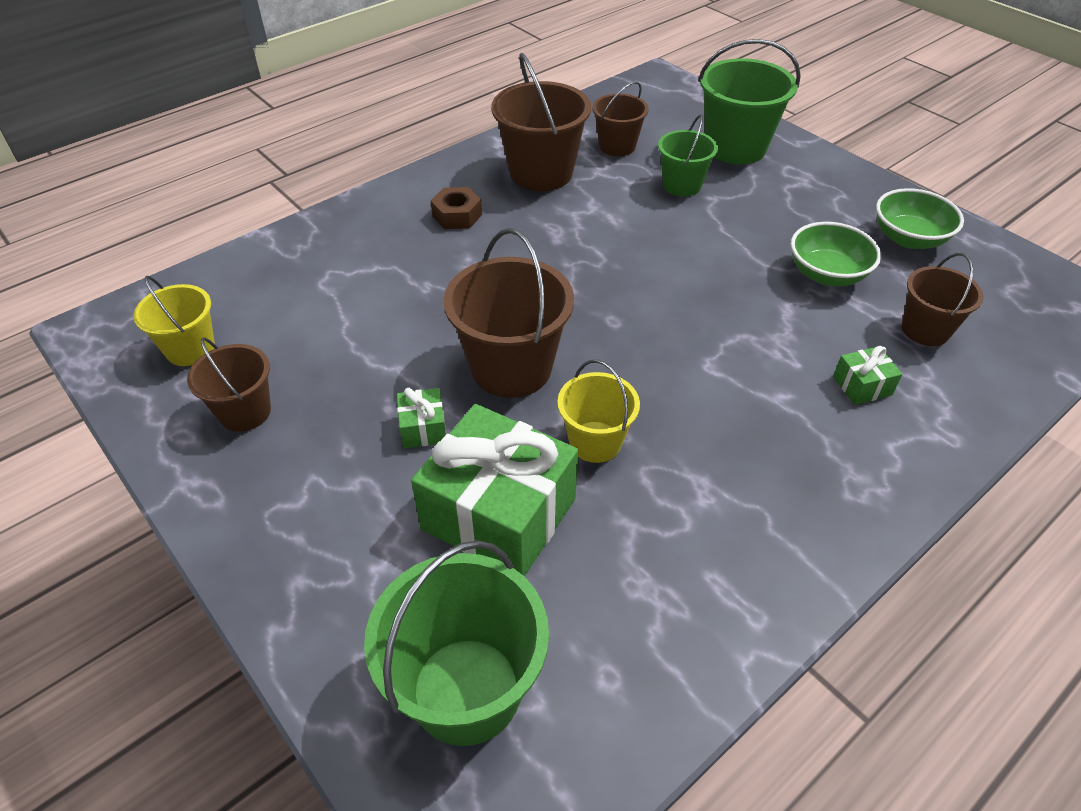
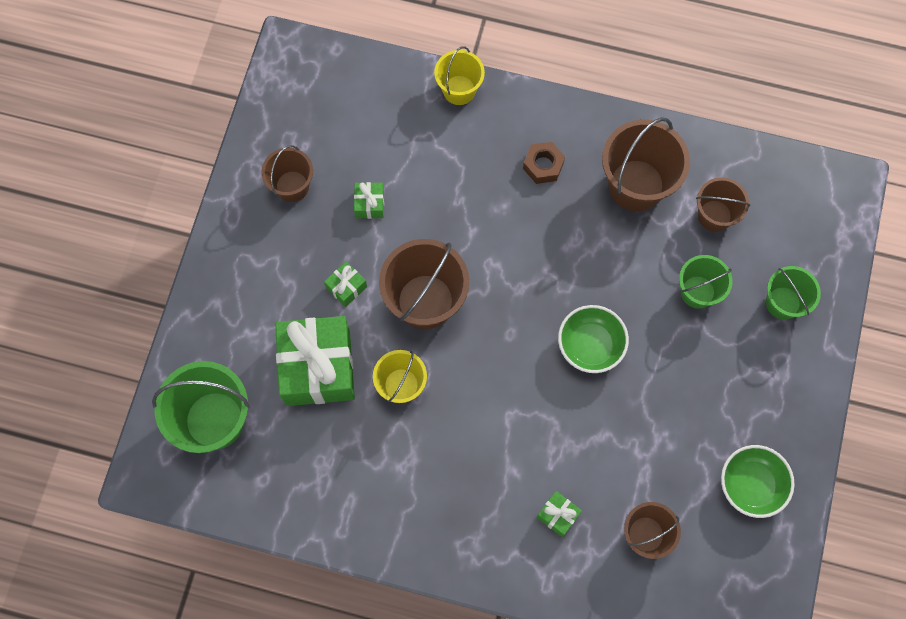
camera: 55 degrees right, 25 degrees up
yellow bucket [133,276,215,366] -> yellow bucket moved to [434,46,485,105]
green bucket [698,39,801,164] -> green bucket [766,266,821,320], size x0.60
green bowl [791,222,881,286] -> green bowl moved to [558,305,629,373]
none -> green gift [354,182,384,219]

